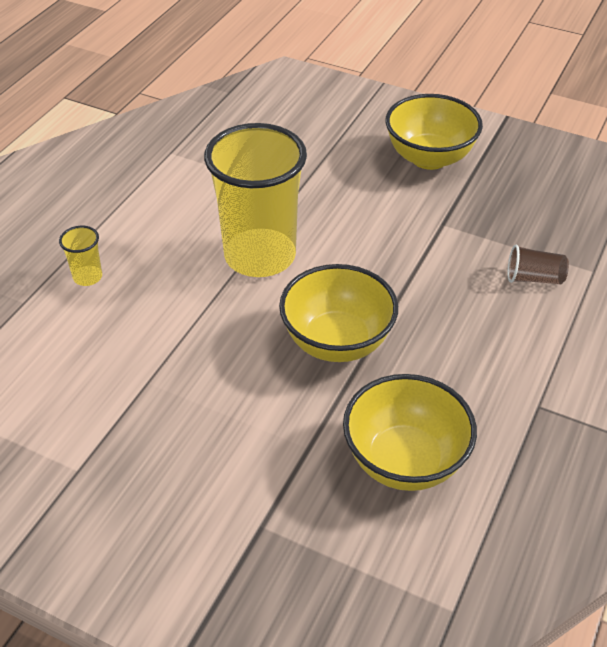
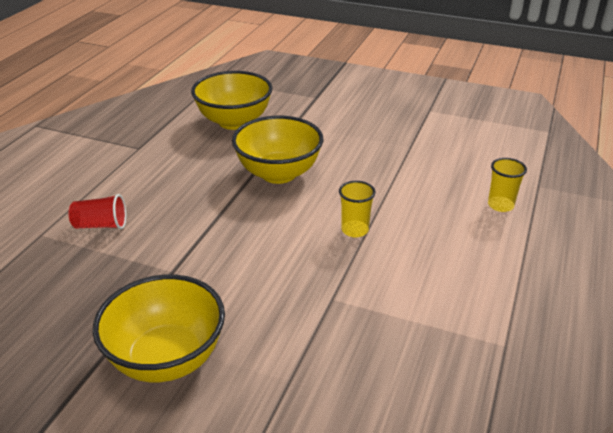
camera: 175 degrees right, 10 degrees down
yellow cup [204,123,307,277] -> yellow cup [339,181,376,237], size x0.40
brown cup [508,244,569,284] -> red cup [68,194,126,229]

